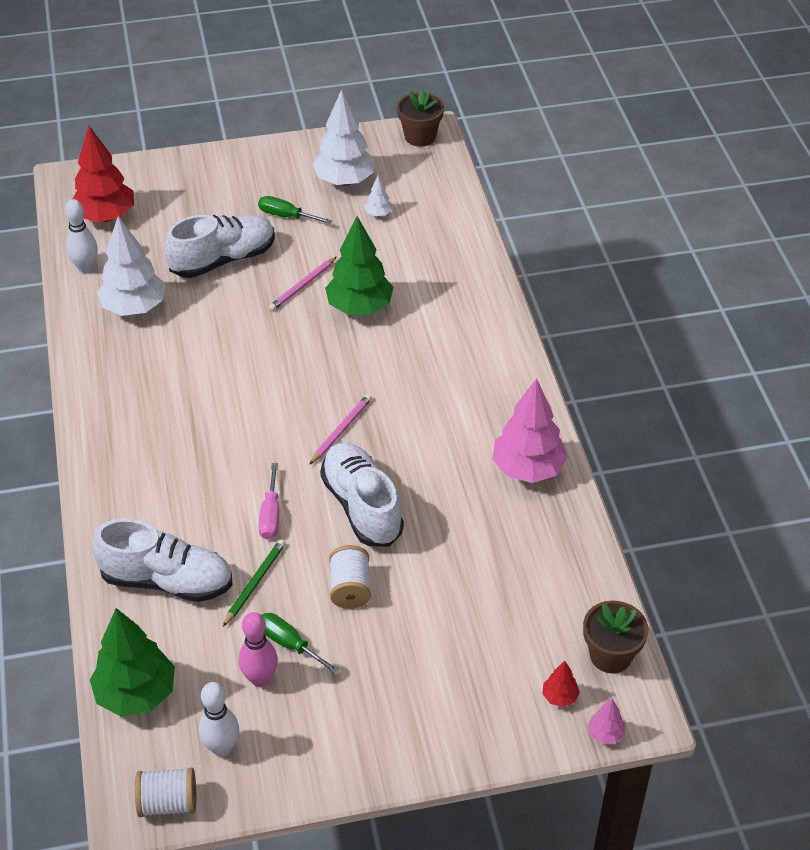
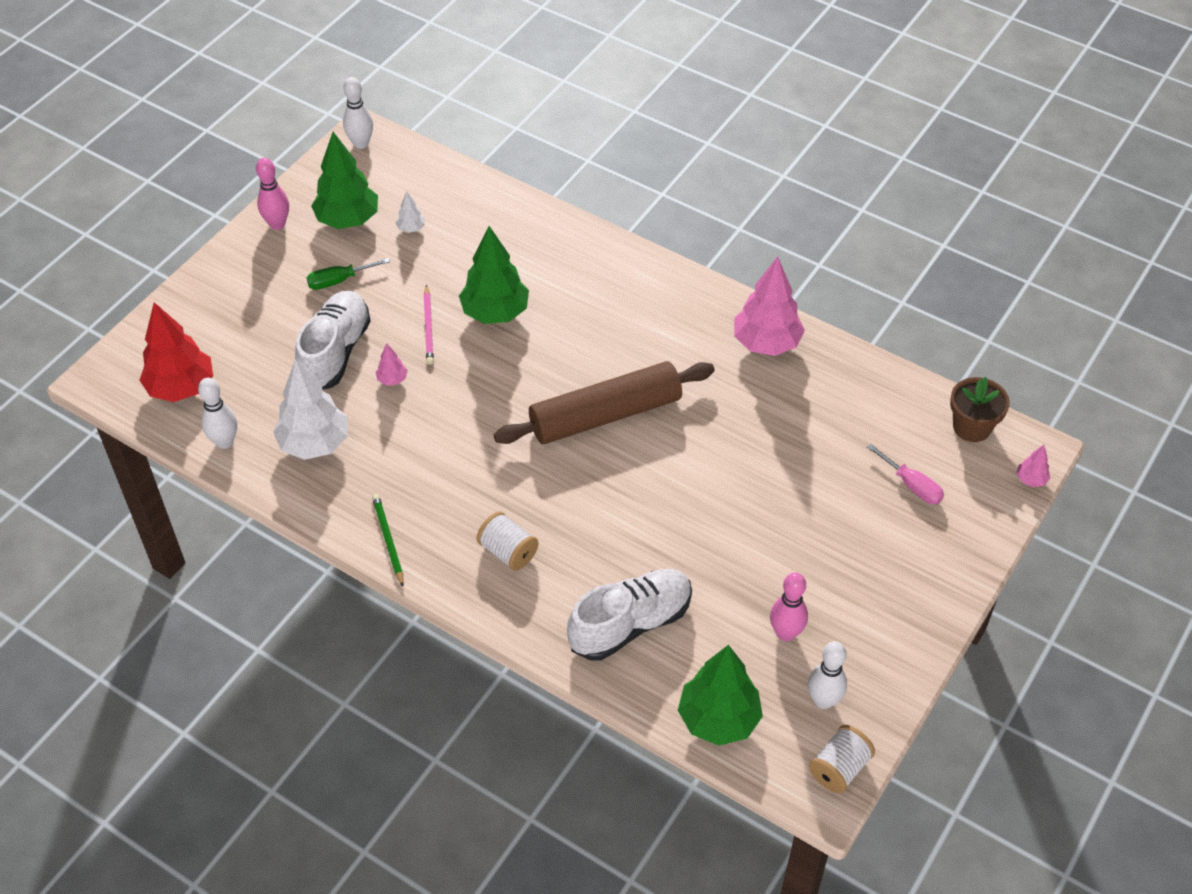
camera: 45 degrees left, 5 degrees up
green pencil [223,539,286,627] -> green pencil moved to [372,494,404,587]
pink screwdriver [258,463,279,540] -> pink screwdriver moved to [867,444,944,504]
green screwdriver [261,613,340,675] -> none
pink pencil [309,394,372,465] -> brown rolling pin [494,361,715,444]
white tree [312,89,375,186] -> green tree [311,132,378,229]
white shoe [320,442,404,547] -> none
white spool [329,545,371,609] -> white spool moved to [477,511,539,571]
brown flower pot [397,89,444,147] -> white bowling pin [343,77,373,149]
red tree [542,661,580,707] -> none
none -> pink bowling pin [256,158,289,230]
none -> pink tree [376,344,408,385]

